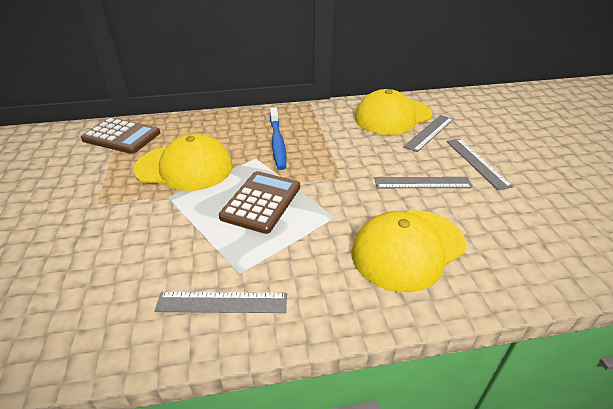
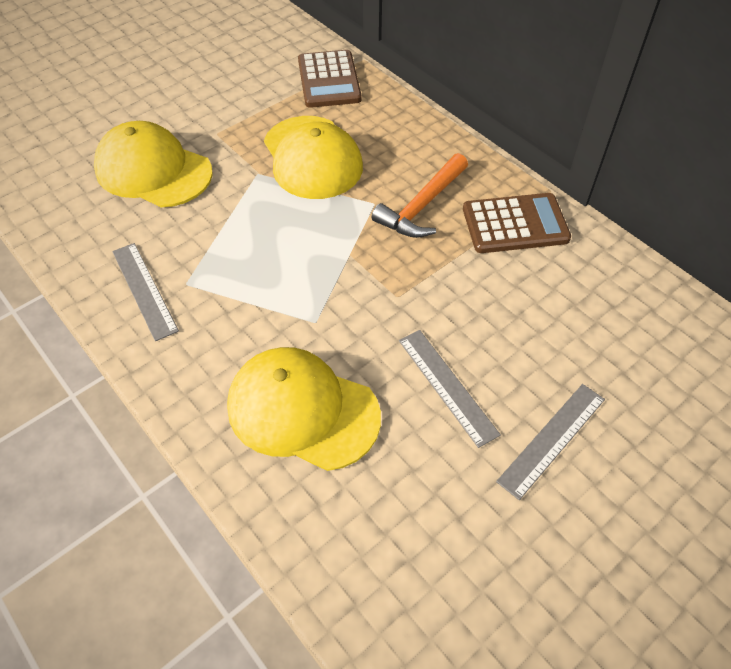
camera: 60 degrees right, 15 degrees up
brown calculator [219,171,300,234] -> brown calculator moved to [463,193,571,253]
blue toothbrush [270,107,287,170] -> orange hammer [372,153,468,238]
yellow cap [355,89,432,135] -> yellow cap moved to [94,121,213,207]
grey ruler [403,115,453,152] -> none

